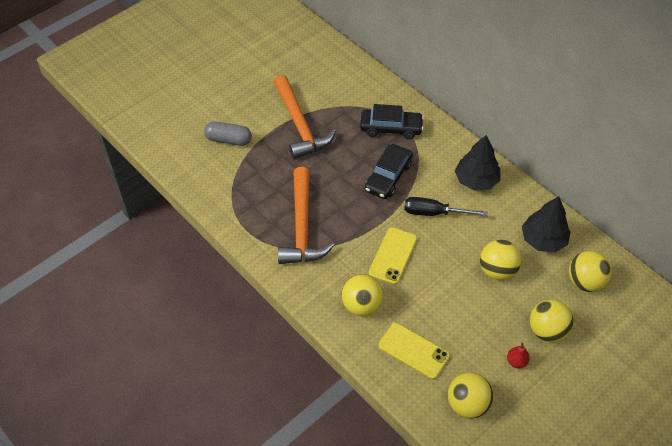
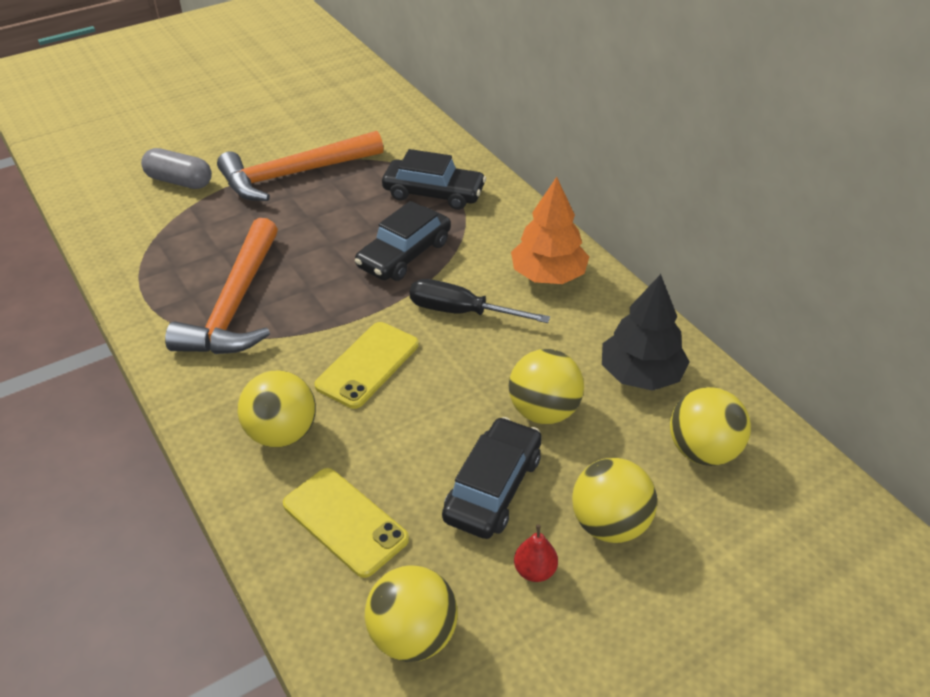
camera: 10 degrees right, 10 degrees down
orange hammer [273,75,336,159] -> orange hammer turned 75 degrees clockwise [217,131,384,201]
black tree [455,135,501,191] -> orange tree [511,177,589,284]
none -> black car [442,417,542,539]

